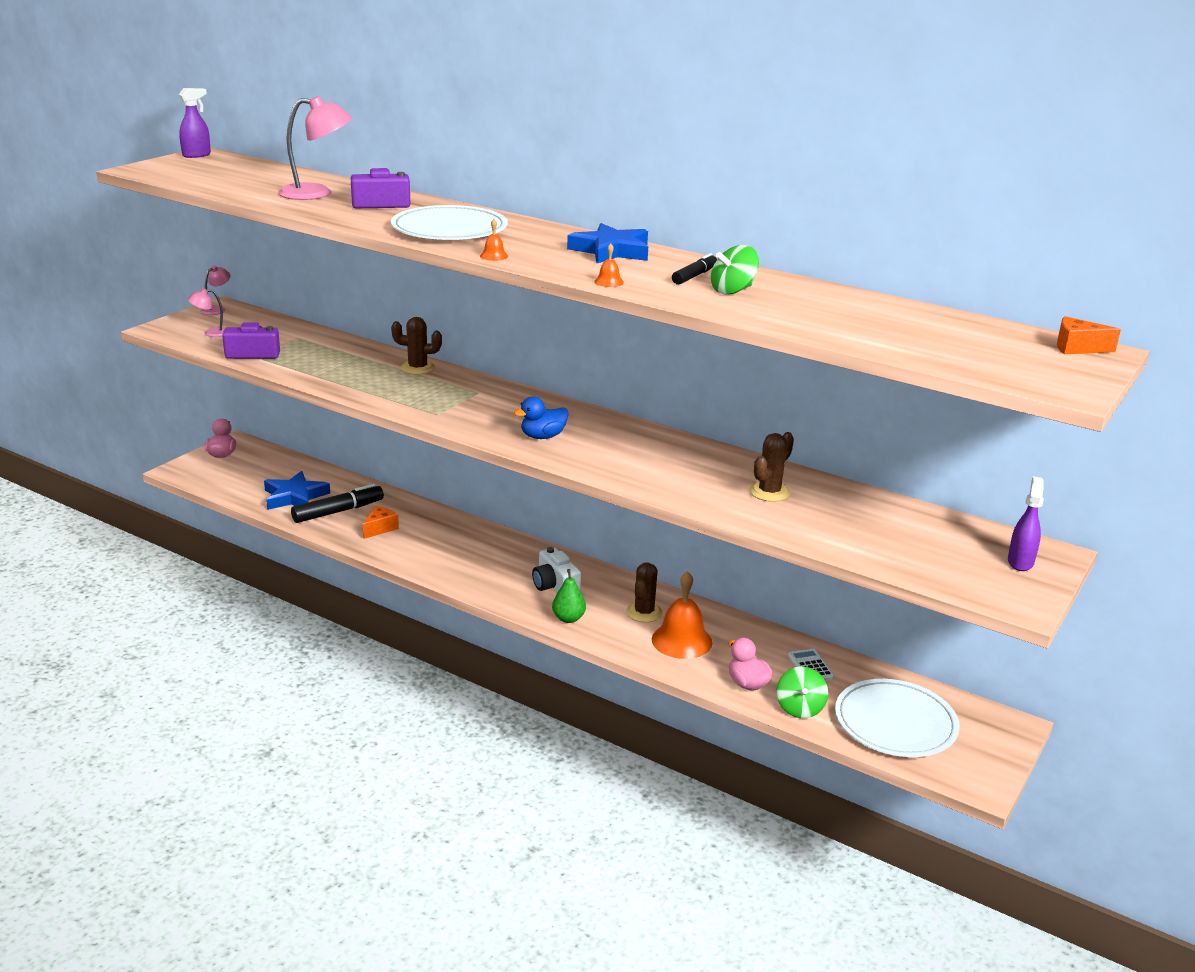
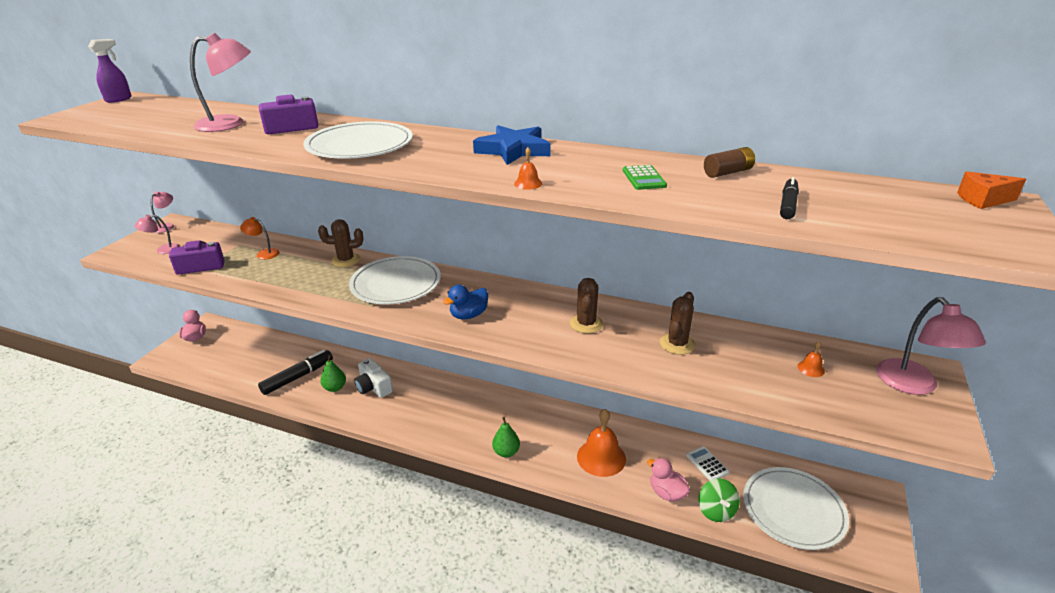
camera: 10 degrees left, 5 degrees up
blue star [264,471,330,510] -> none
orange cheese [363,506,399,539] -> green pear [320,355,346,392]
orange bell [480,219,508,261] -> orange bell moved to [798,341,825,377]
white camera [532,547,581,593] -> white camera moved to [354,358,393,398]
brown cactus [626,563,663,622] -> brown cactus moved to [570,278,603,334]
black marker [672,253,717,285] -> black marker moved to [780,177,799,219]
green spinning top [711,245,759,295] -> green calculator [623,165,667,190]
purple spray bottle [1008,476,1044,571] -> pink lamp [876,297,986,395]
none -> orange lamp [240,217,279,260]
none -> white plate [349,256,441,304]
none -> brown battery [704,147,755,178]

